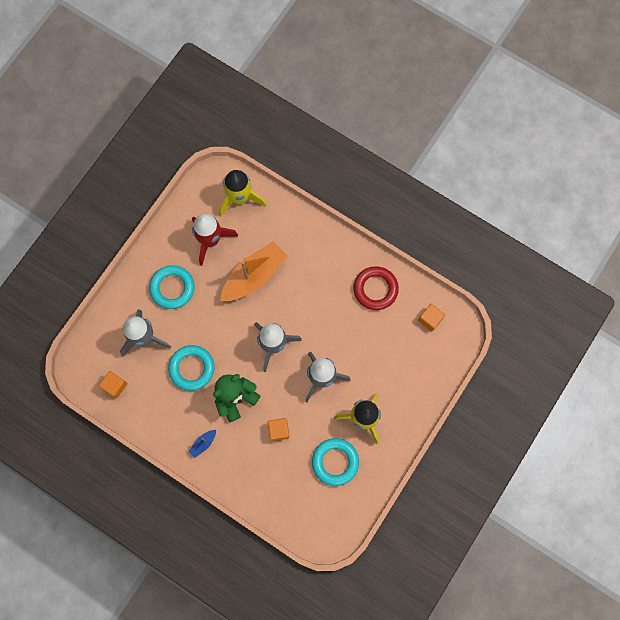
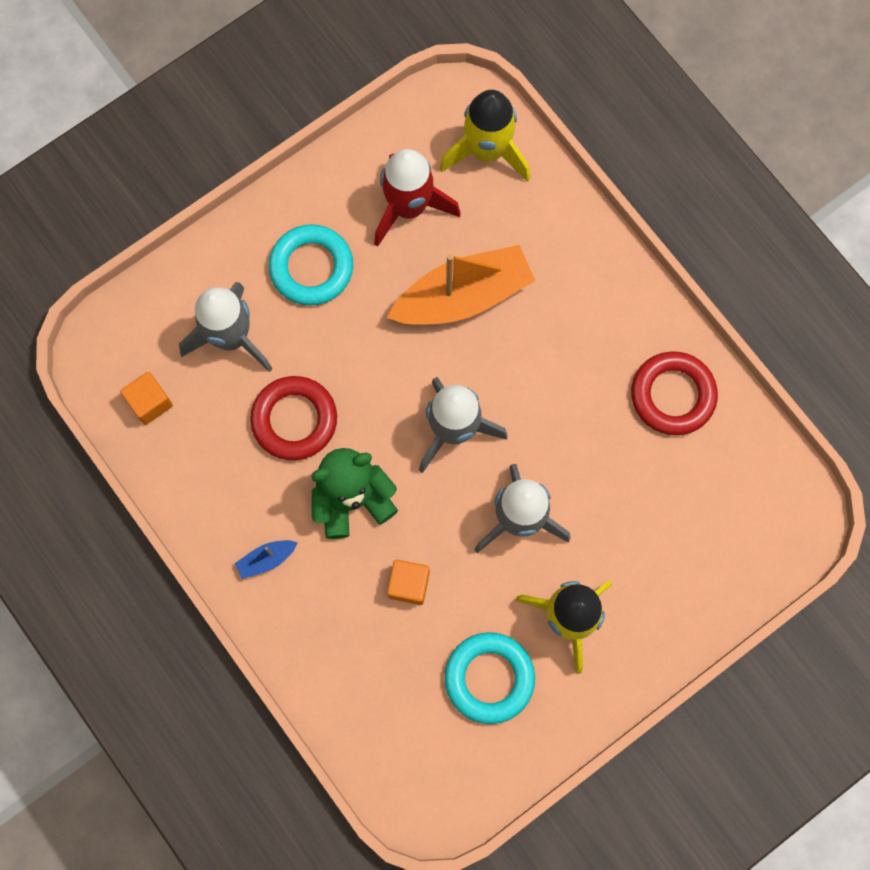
camera: 20 degrees right, 0 degrees up
turquoise ring [168,345,214,391] -> red ring [250,376,337,460]
orange cube [418,304,445,331] -> none

